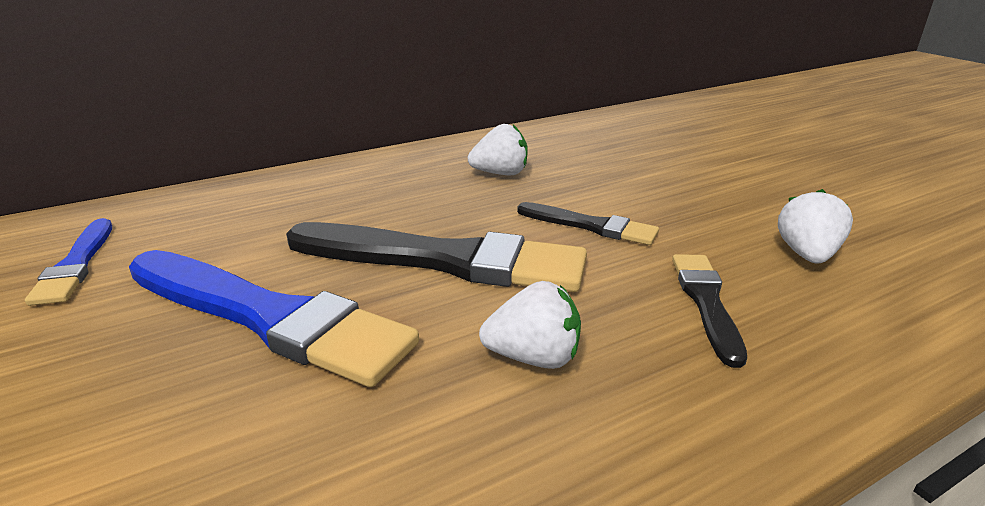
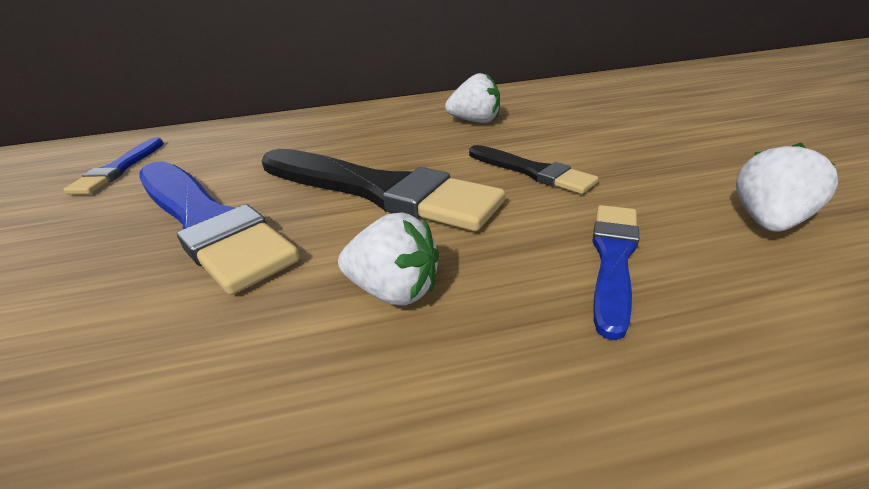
camera: 20 degrees right, 5 degrees up
black brush [672,254,747,368] -> blue brush [592,205,639,340]

